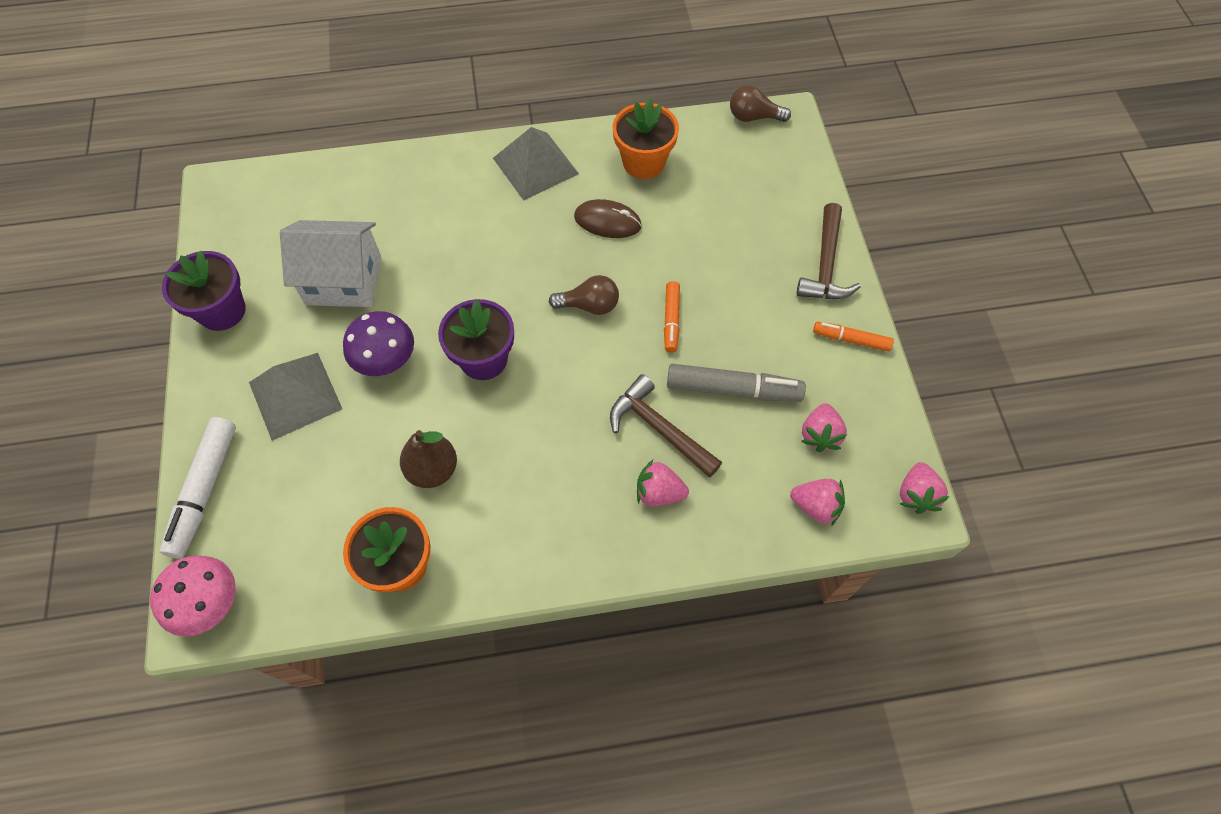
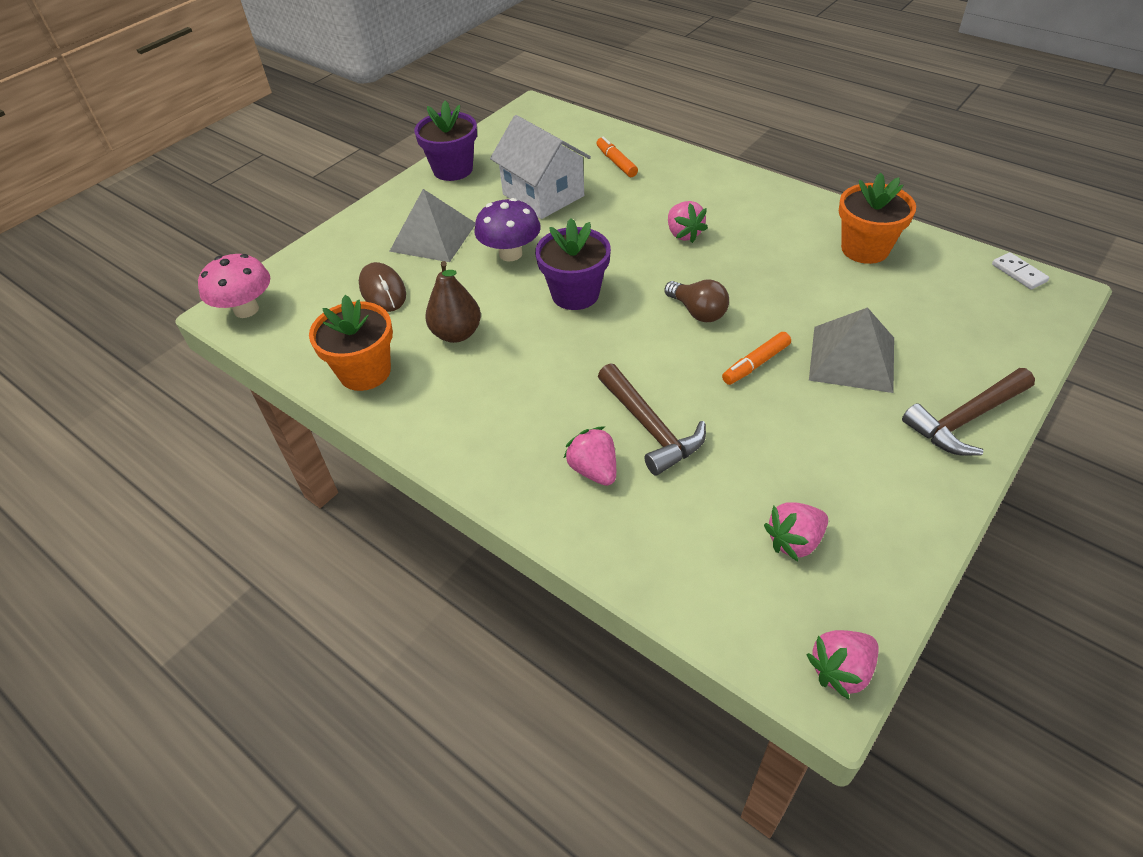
camera: 50 degrees right, 15 degrees down
white marker [160,417,236,559] -> none
grey pyramid [493,127,579,201] -> grey pyramid moved to [809,307,894,393]
brown mouse [574,199,642,238] -> brown mouse moved to [359,262,406,312]
brown hammer [610,374,722,478] -> brown hammer turned 150 degrees clockwise [598,363,706,476]
grey marker [667,364,806,402] -> none
brown light bulb [730,85,791,122] -> white domino [992,252,1049,290]
pink strawberry [790,479,845,526] -> pink strawberry moved to [668,201,708,243]
orange marker [813,321,894,352] -> orange marker moved to [597,136,638,177]

